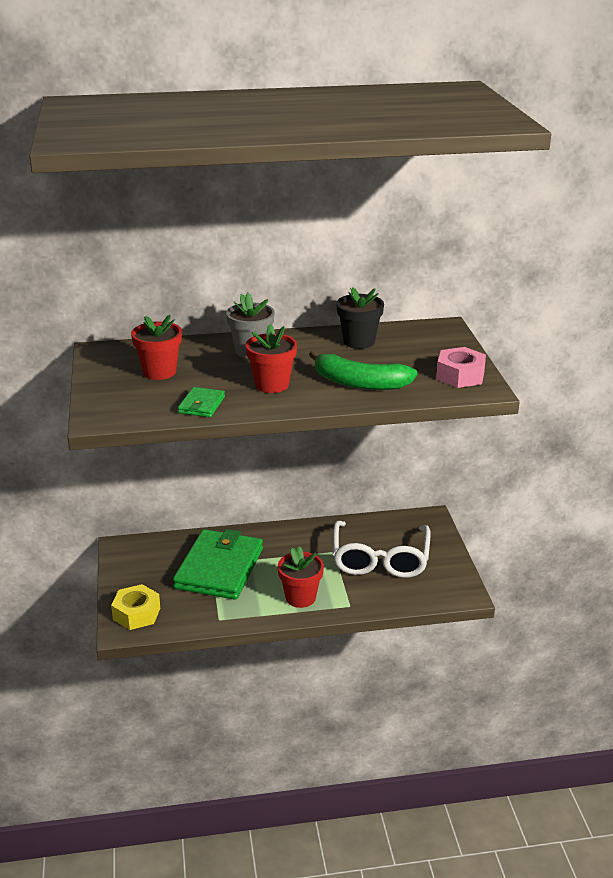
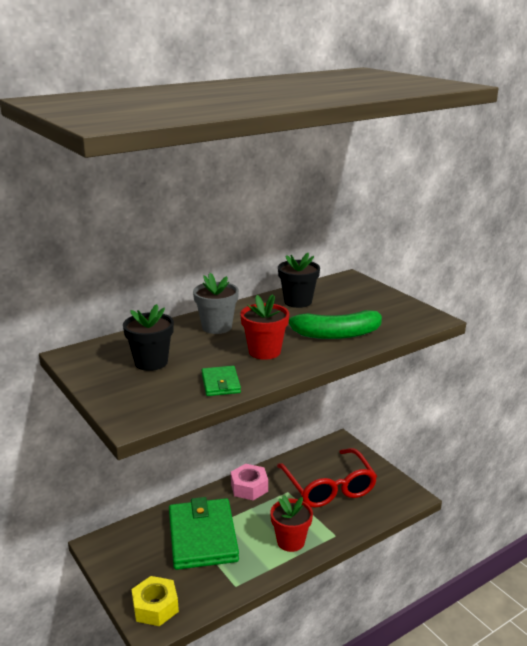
camera: 25 degrees left, 5 degrees down
red flower pot [131,315,182,380] -> black flower pot [123,304,174,371]
white glasses [333,521,431,578] -> red glasses [277,448,377,508]
pink nut [436,347,486,388] -> pink nut moved to [231,464,268,500]

